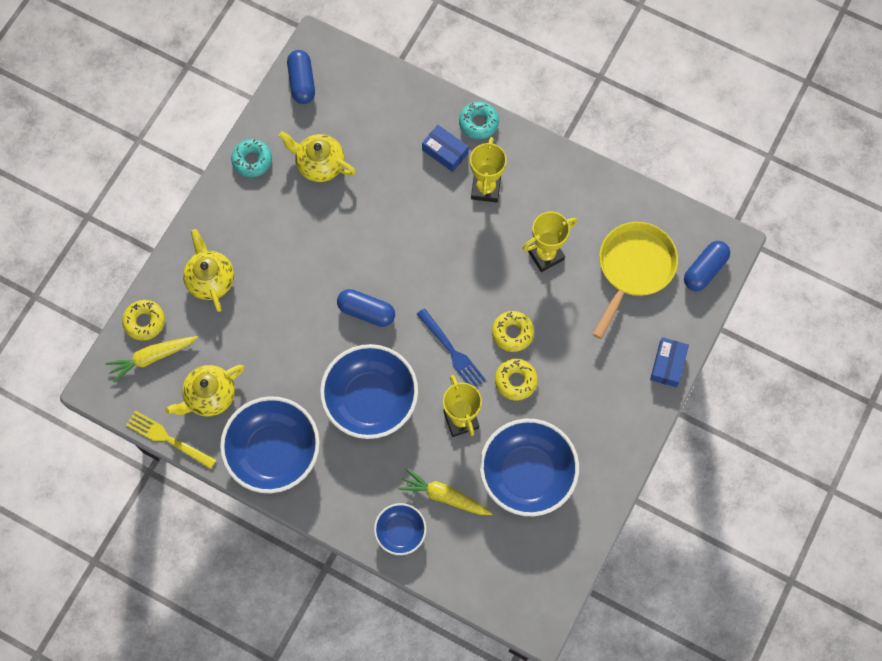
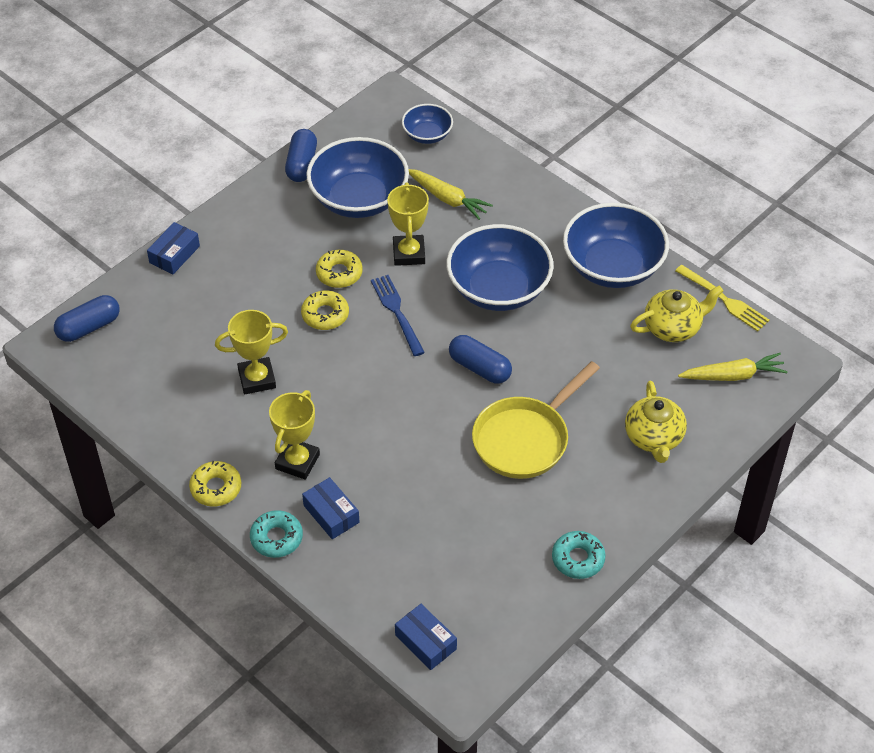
camera: 165 degrees left, 20 degrees down
yellow donut [122,300,165,341] -> yellow donut moved to [189,461,241,506]
yellow teapot [279,131,356,182] -> none
blue capsule [287,50,315,104] -> blue capsule moved to [285,129,317,182]
blue bowl [374,503,426,555] -> blue bowl moved to [402,104,453,144]
yellow pan [593,222,678,339] -> yellow pan moved to [472,361,600,479]
none -> blue box [395,604,457,670]

